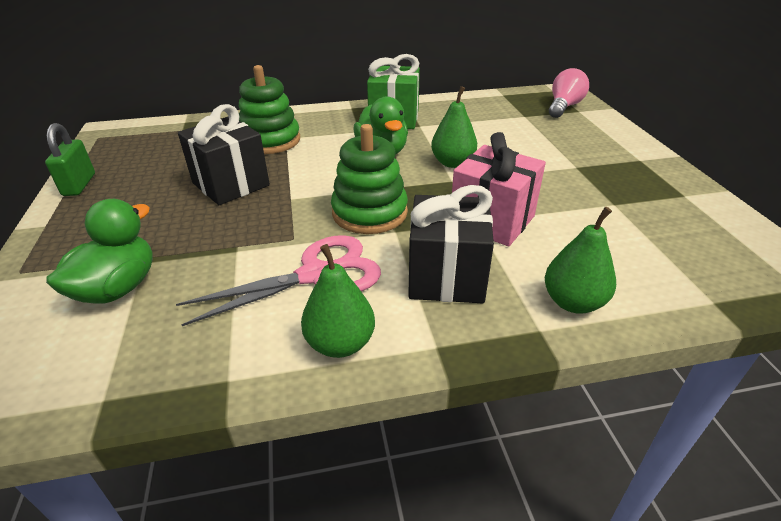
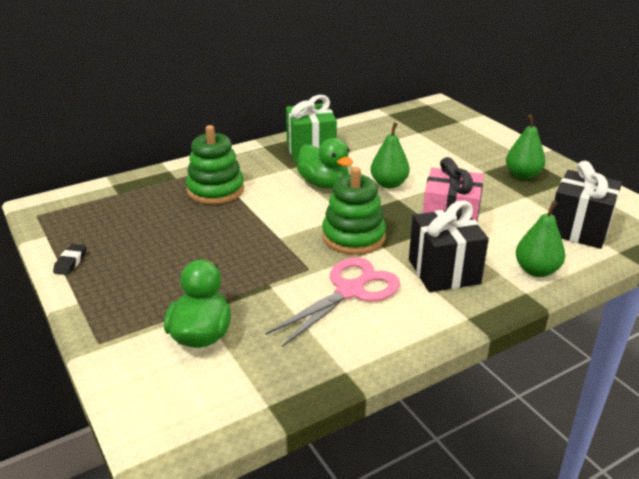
camera: 20 degrees left, 5 degrees down
green padlock [45,123,95,196] -> black eraser [53,244,86,275]
black gift [178,104,270,205] -> black gift moved to [552,161,622,249]
green pear [301,244,375,358] -> green pear moved to [506,115,545,179]
pink light bulb [549,68,589,118] -> none

